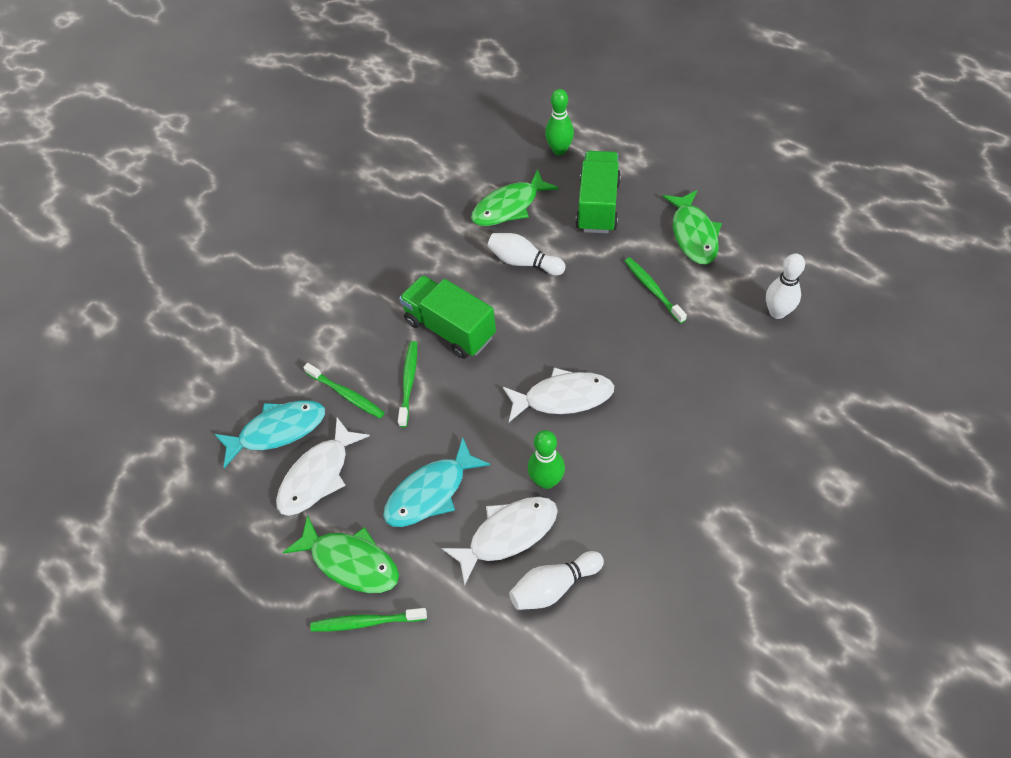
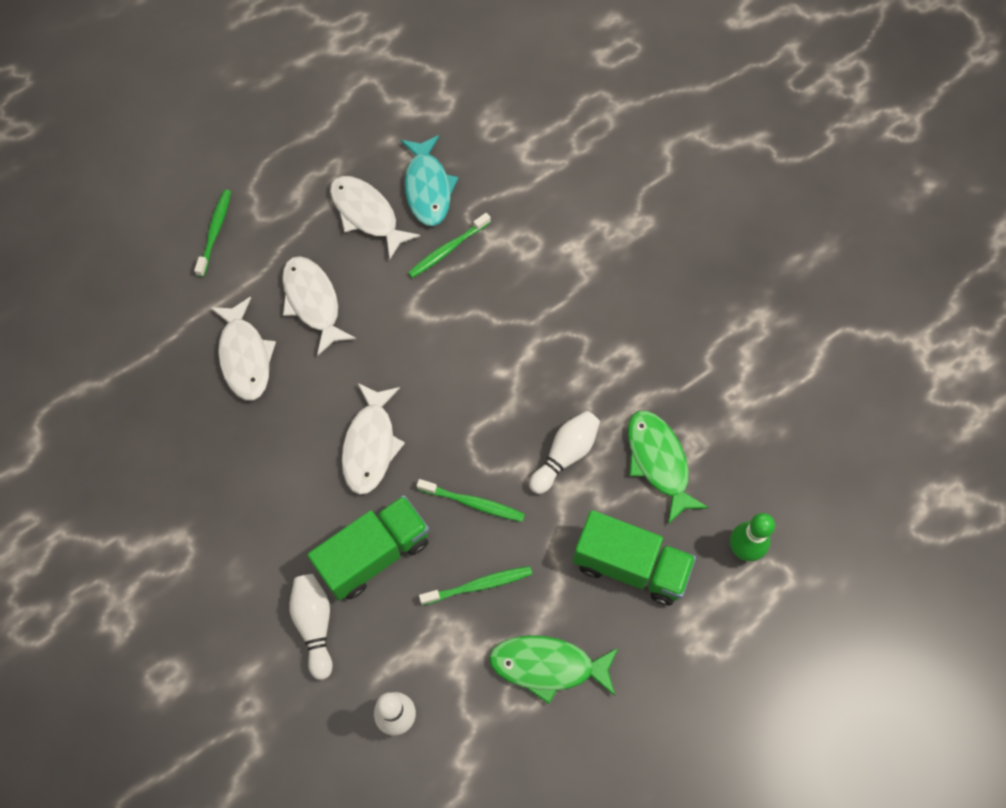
camera: 100 degrees right, 10 degrees up
green fish [283,515,399,593] -> none
turquoise fish [383,437,490,527] -> white fish [282,256,356,356]
green toothbrush [398,341,417,427] -> green toothbrush moved to [417,479,525,522]
green truck [399,275,496,359] -> green truck moved to [307,495,429,600]
white bowling pin [509,551,604,610] -> white bowling pin moved to [290,574,333,680]
green bowling pin [528,430,565,489] -> none

